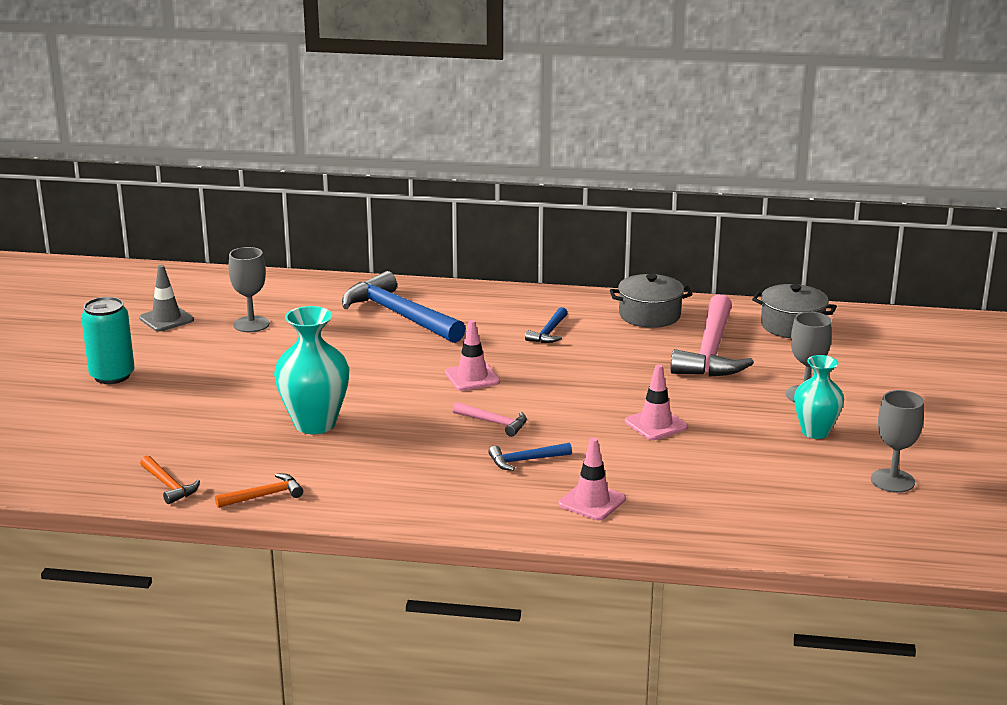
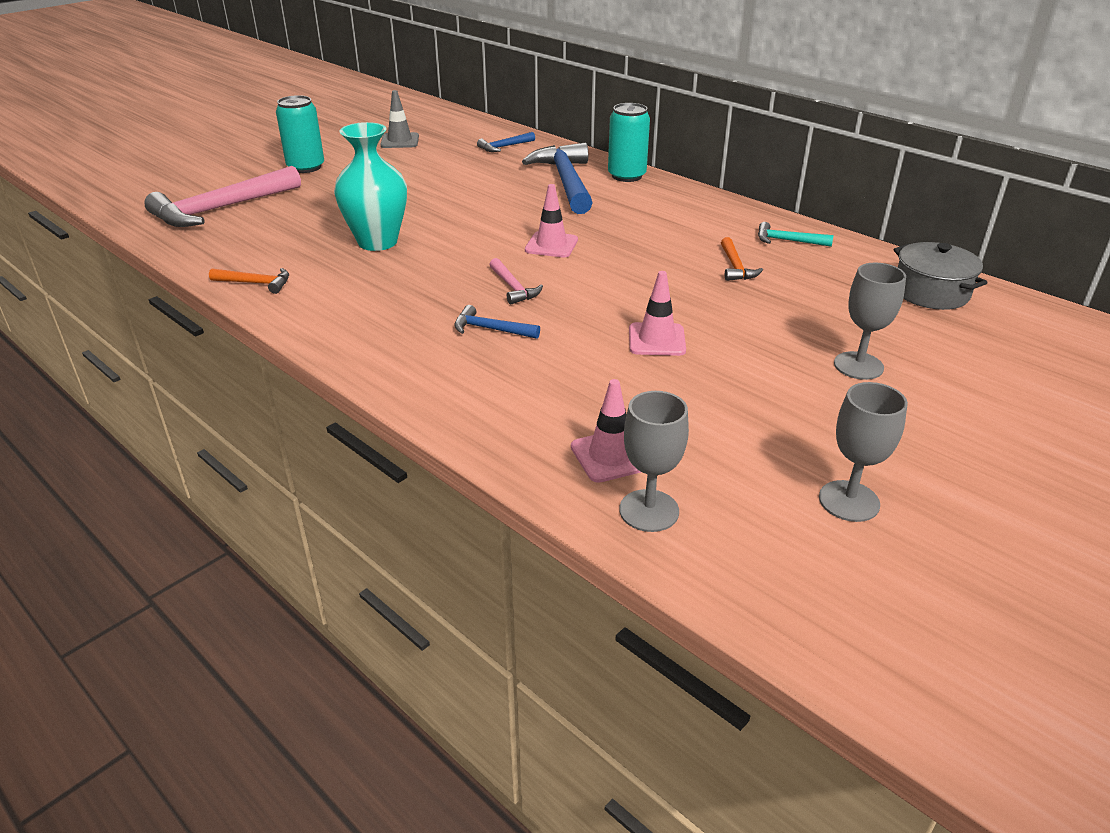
camera: 35 degrees right, 10 degrees up
orange hammer [140,456,200,504] -> orange hammer moved to [721,237,763,281]
grey goblet [228,247,270,332] -> grey goblet moved to [619,391,689,532]
blue hammer [525,307,567,343] -> blue hammer moved to [477,132,535,152]
pink traffic cone [558,438,626,520] -> pink traffic cone moved to [571,379,641,483]
grey pot [610,274,692,328] -> turquoise hammer [758,222,834,247]
pink hammer [670,294,754,377] -> pink hammer moved to [144,166,301,227]
turquoise vase [794,355,844,439] -> none
none -> turquoise can [608,103,650,182]

